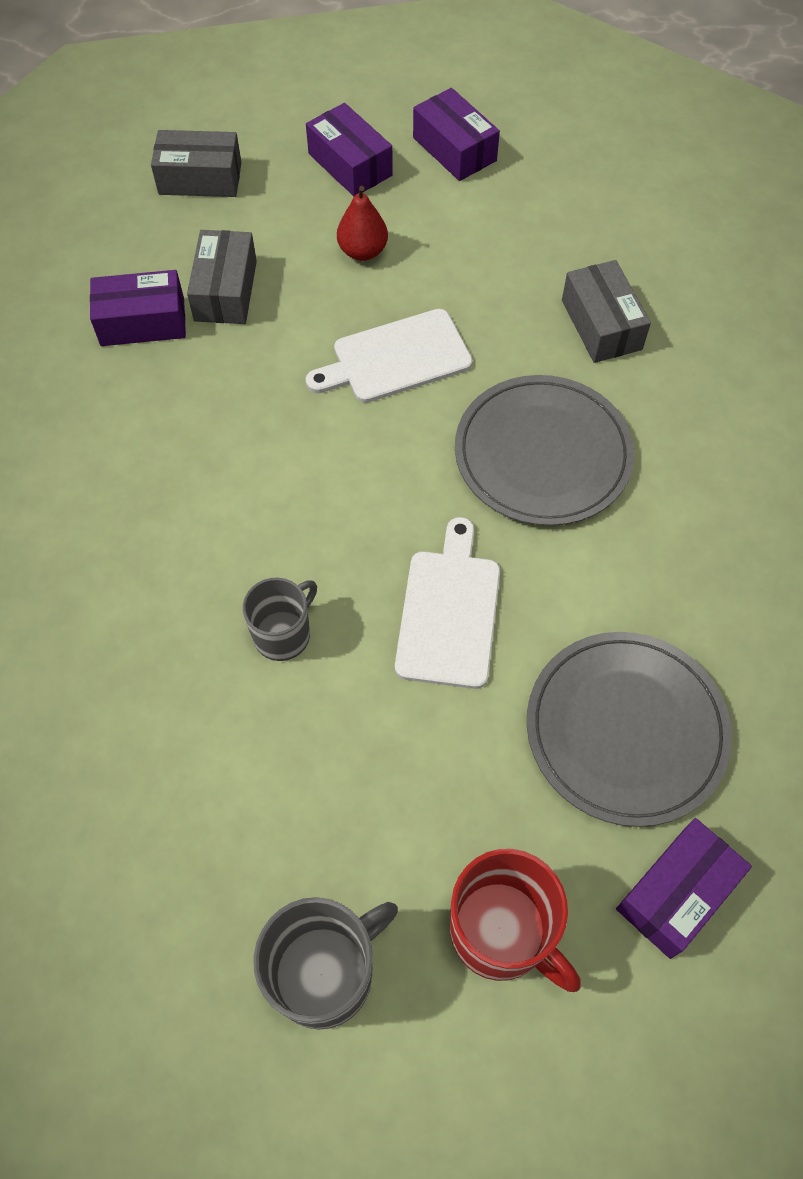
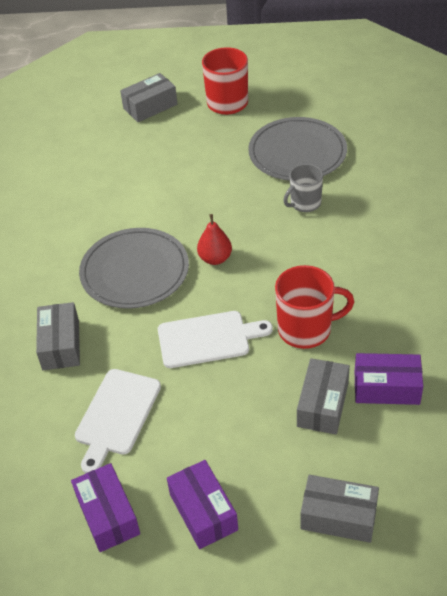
camera: 165 degrees left, 15 degrees down
grey mug [253,897,398,1030] -> none
red pear [337,186,388,261] -> red pear moved to [197,214,232,265]
white cutting board [395,517,500,689] -> white cutting board moved to [75,369,161,473]
grey plate [527,632,732,827] -> grey plate moved to [248,117,347,181]
purple box [616,818,752,959] -> grey box [120,73,177,122]
none -> red mug [275,265,354,349]

